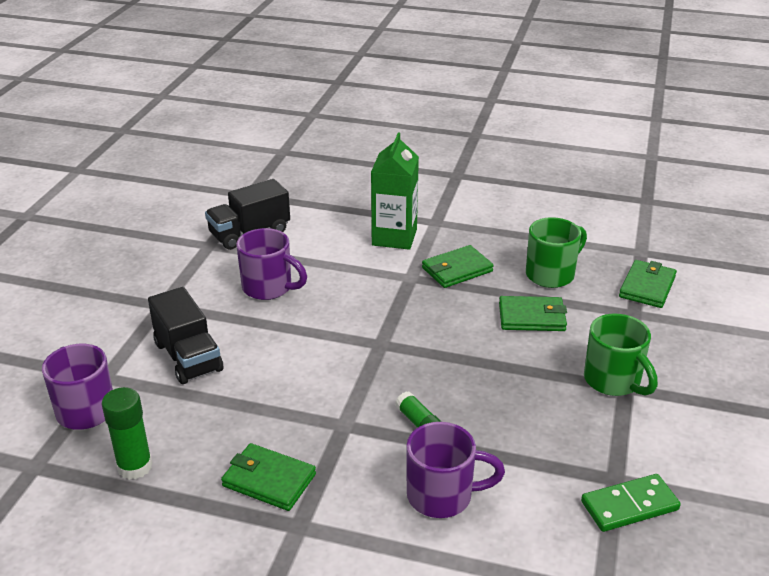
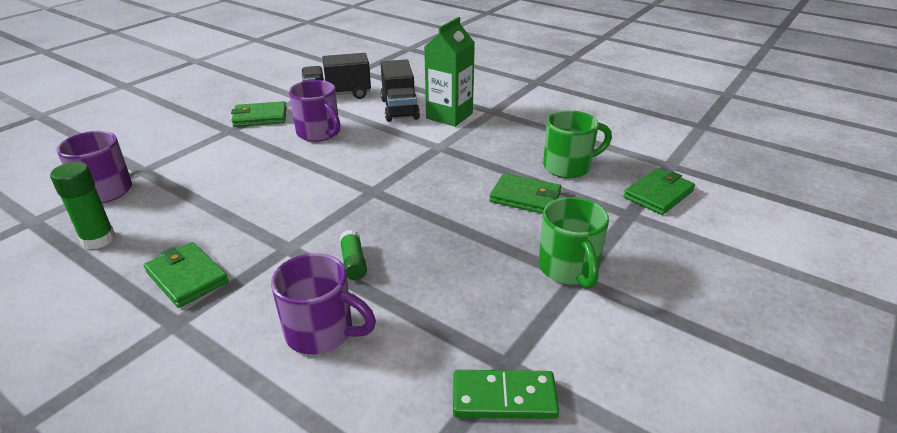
camera: 20 degrees right, 0 degrees up
black truck [148,287,223,384] -> black truck moved to [381,60,420,122]
green wallet [422,245,494,288] -> green wallet moved to [231,101,287,127]

